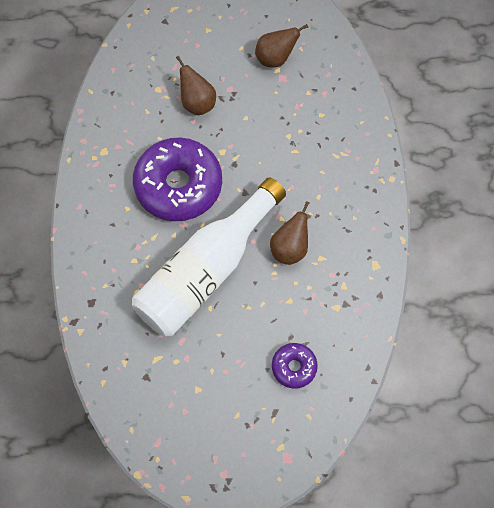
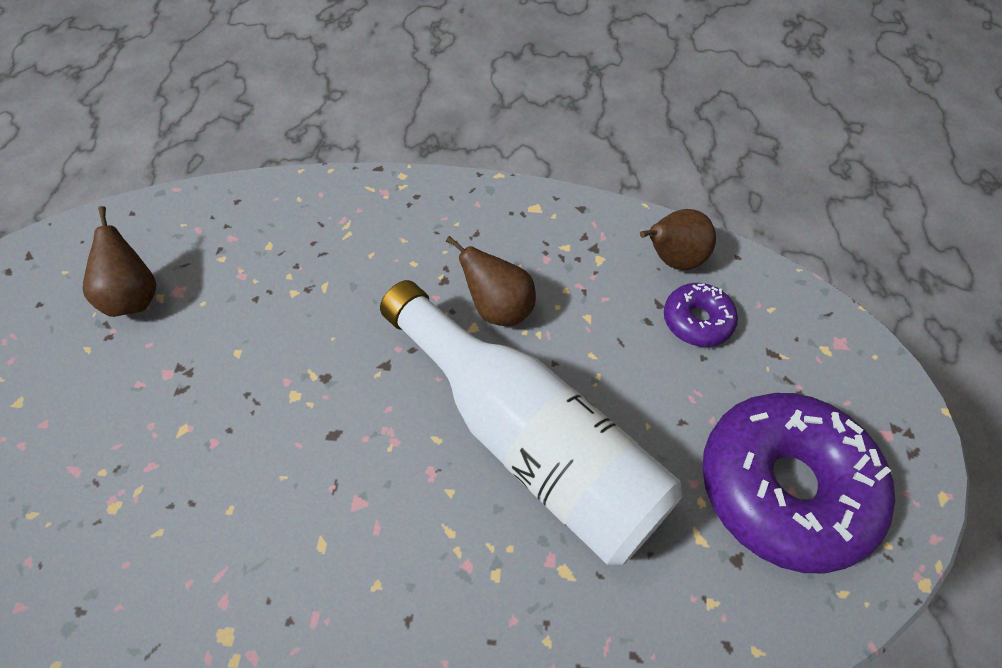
camera: 85 degrees left, 10 degrees down
purple donut [133,137,222,221] -> purple donut moved to [702,393,895,574]
brown pear [176,56,216,115] -> brown pear moved to [640,209,716,270]

